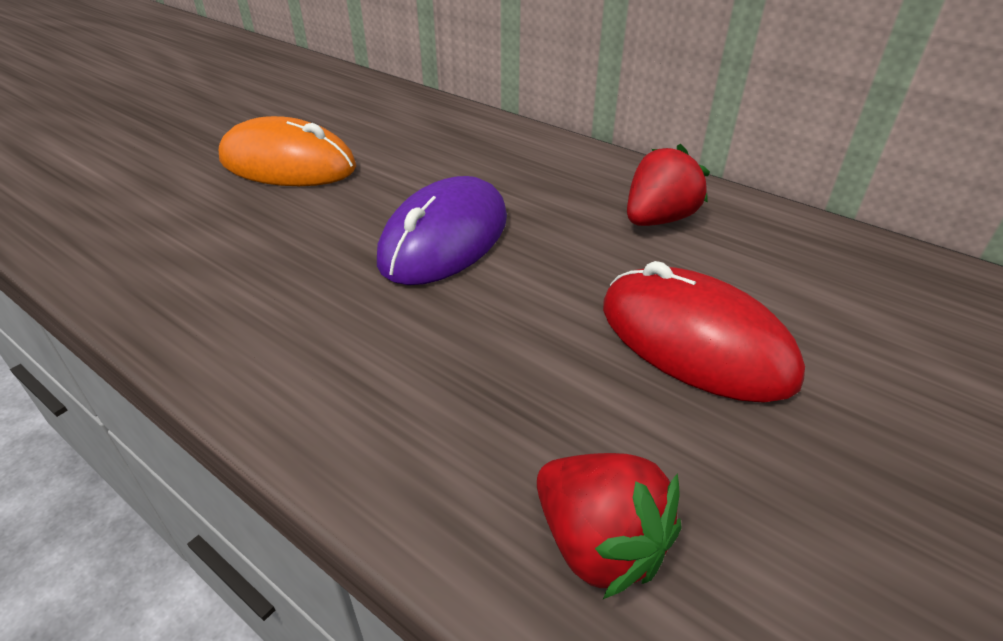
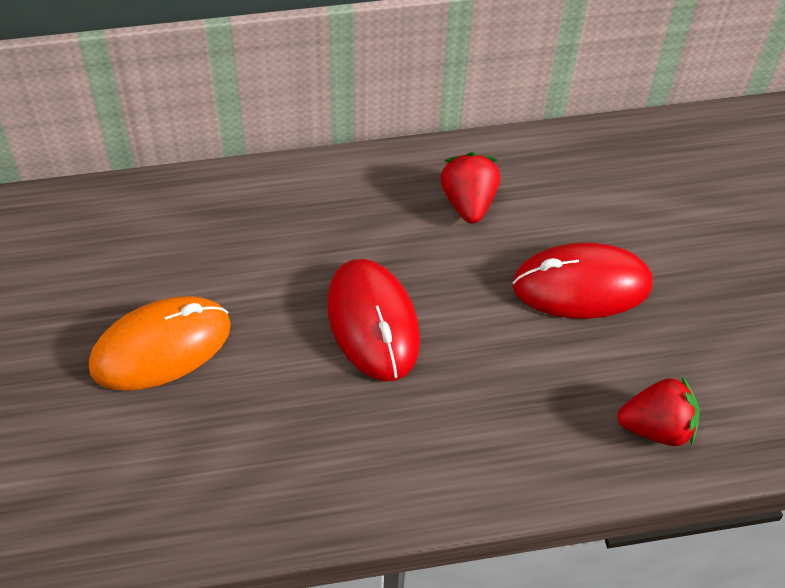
camera: 50 degrees left, 15 degrees up
purple mouse [377,176,507,285] -> red mouse [327,259,420,381]

